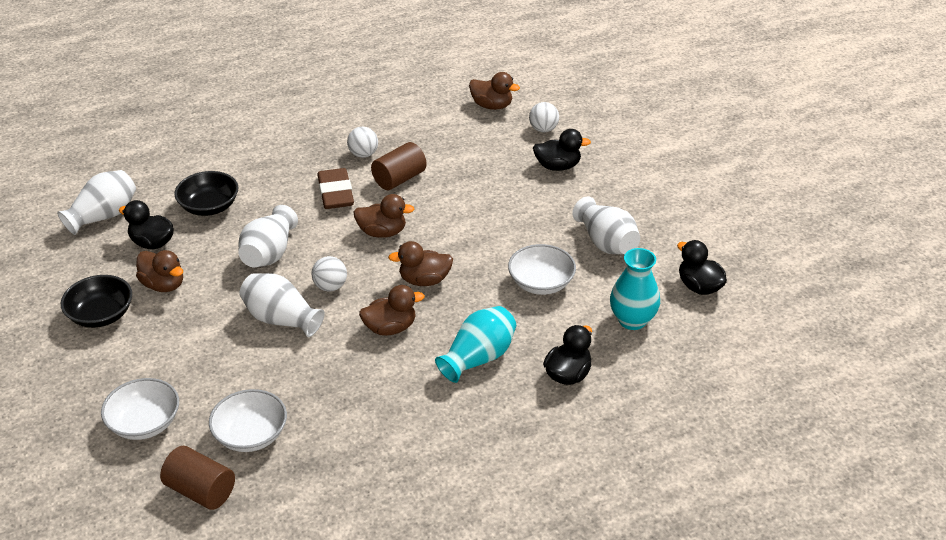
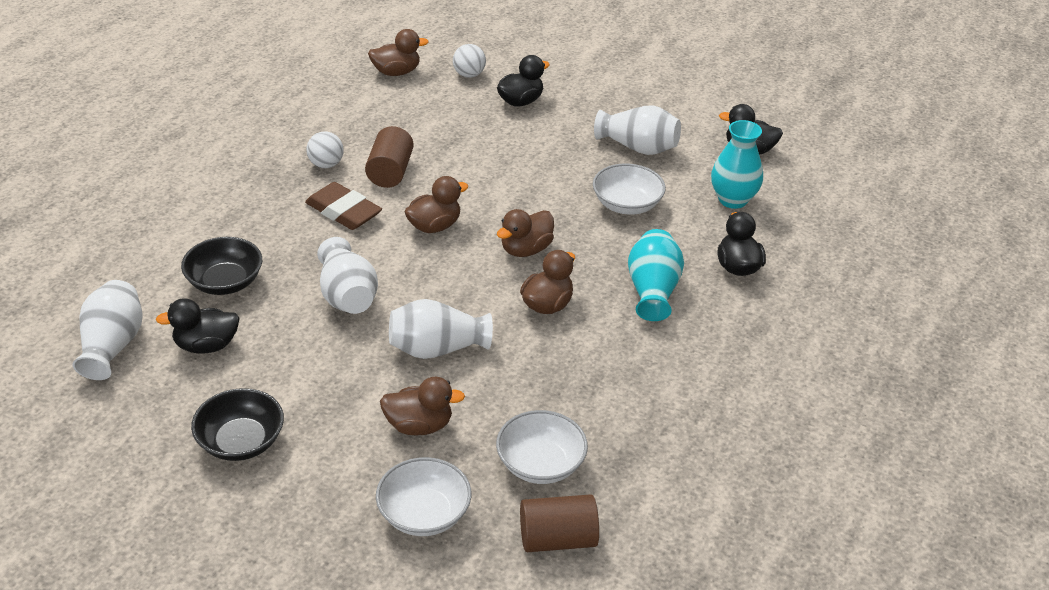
camera: 40 degrees left, 0 degrees up
brown duck [136,250,183,292] -> brown duck moved to [380,377,465,435]
white ball [312,256,347,292] -> none

